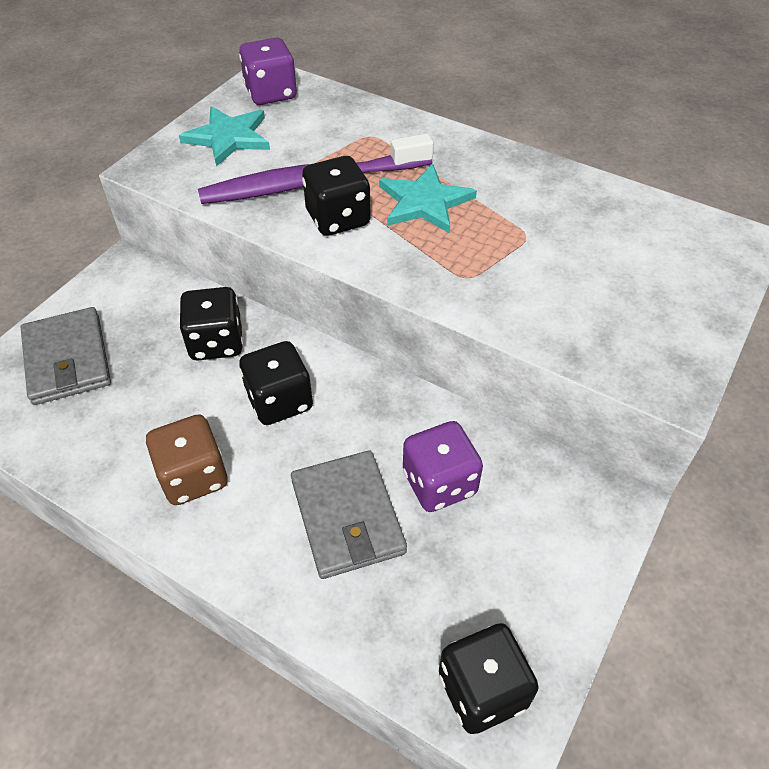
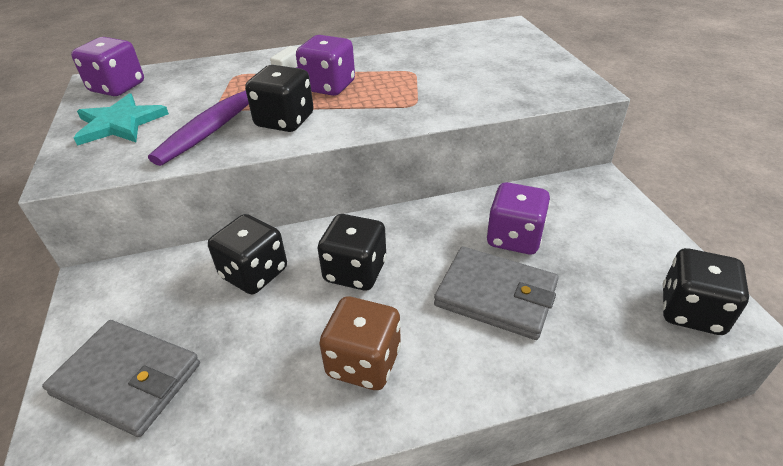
camera: 45 degrees left, 10 degrees down
turquoise star [379,164,477,234] -> purple dice [296,35,355,96]

